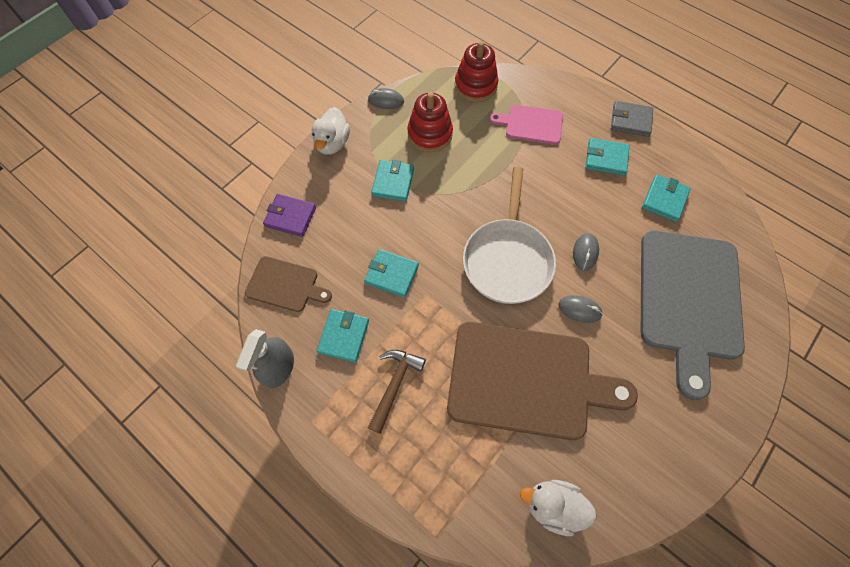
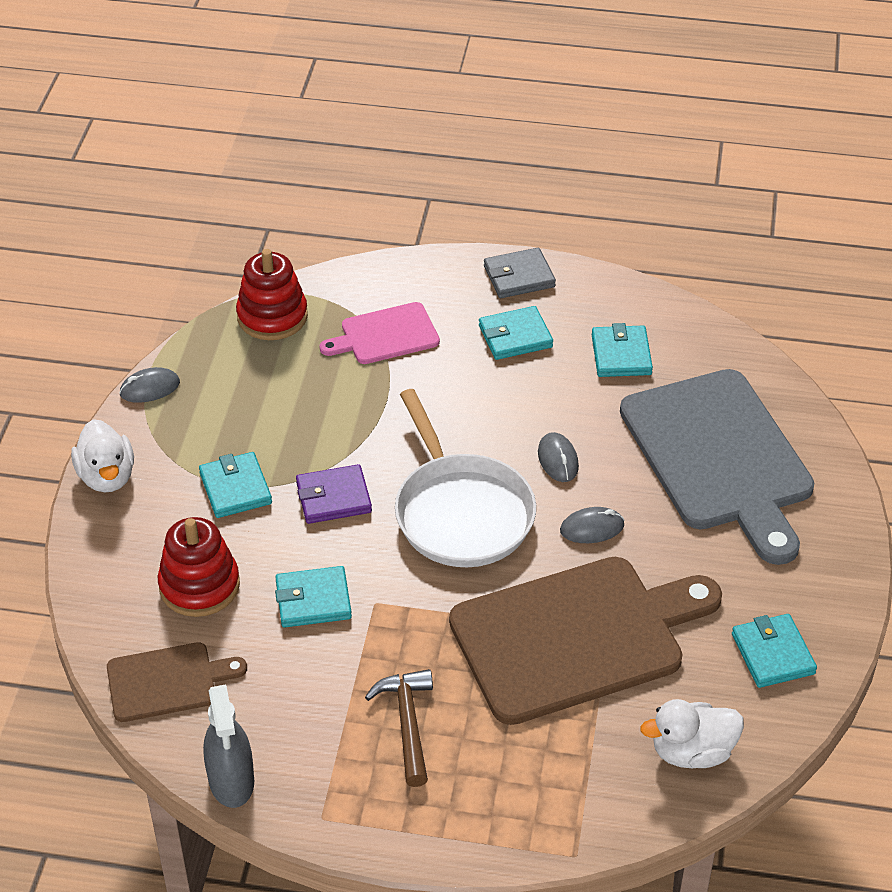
camera: 30 degrees left, 20 degrees down
purple wallet [263,194,316,237] -> purple wallet moved to [296,464,372,524]
turquoise wallet [316,309,369,363] -> turquoise wallet moved to [732,614,817,688]
red stacking toy [407,92,453,152] -> red stacking toy moved to [158,517,240,617]

